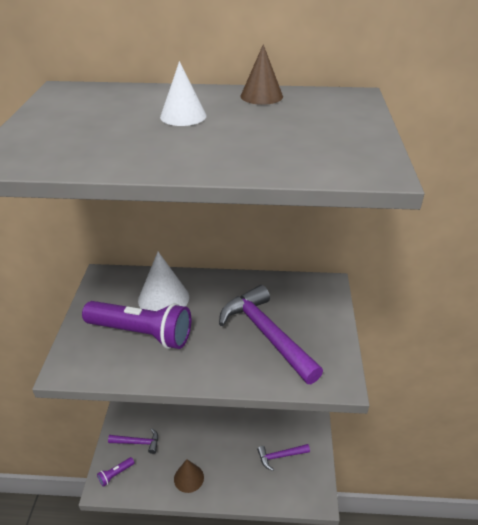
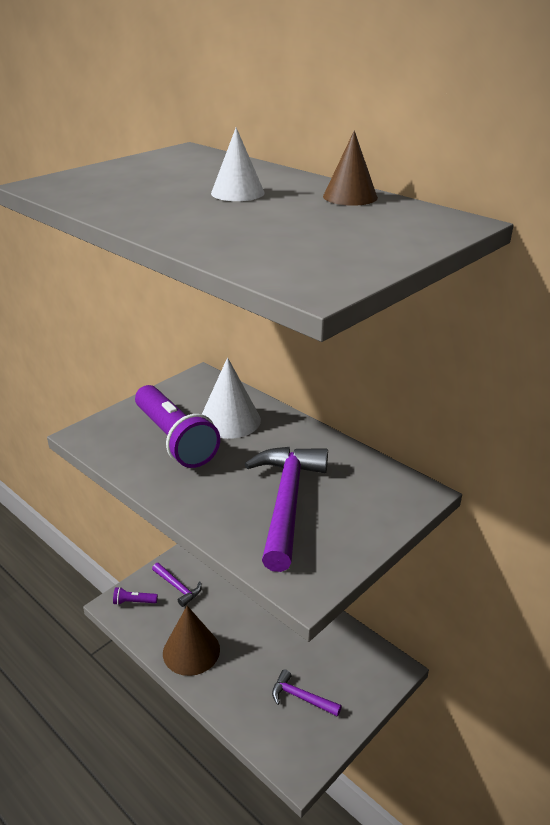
camera: 40 degrees right, 5 degrees down
brown cone [174,459,204,493] -> brown cone [163,606,220,676], size x1.51

